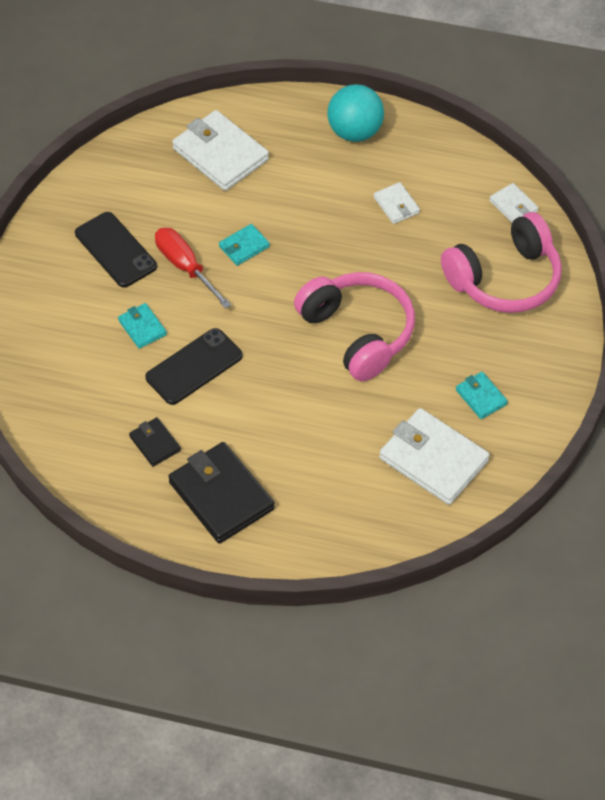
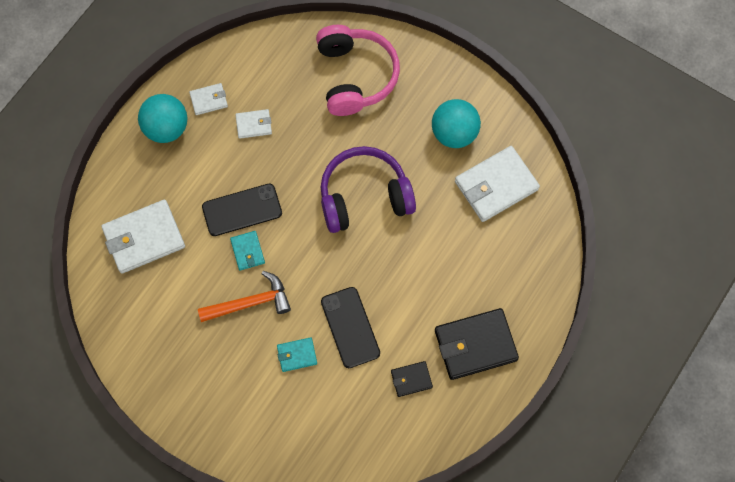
camera: 70 degrees left, 15 degrees up
black phone [75,212,157,288] -> black phone moved to [202,184,282,236]
red screwdriver [155,228,232,309] -> orange hammer [198,271,291,322]
pink headphones [294,272,415,381] -> purple headphones [321,146,416,233]
turquoise wallet [456,372,508,419] -> turquoise ball [432,99,481,148]
white wallet [489,183,539,223] -> white wallet moved to [189,83,228,115]

